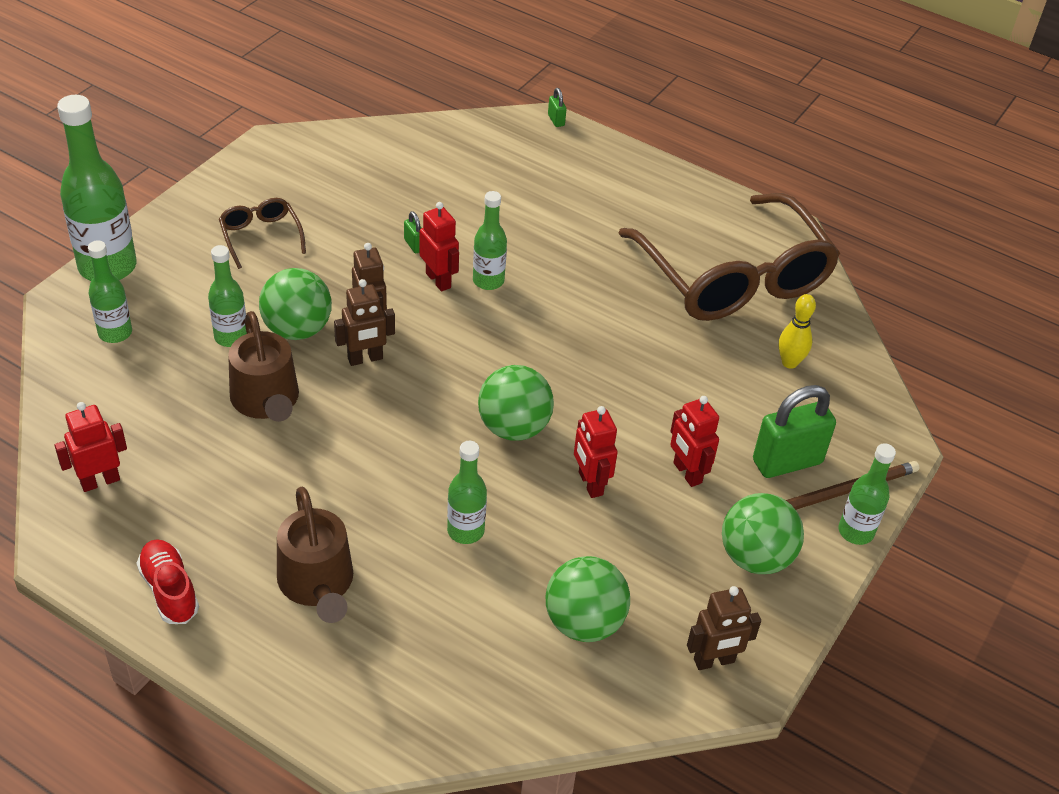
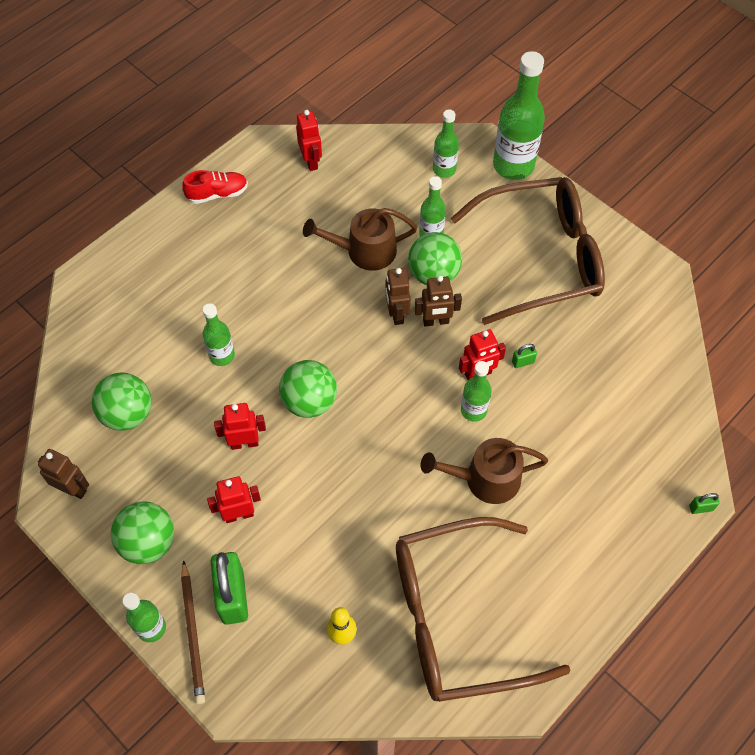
camera: 105 degrees right, 15 degrees up
brown glasses [219,198,306,269] -> brown glasses [451,177,605,325], size x2.39
brown watering can [277,487,353,623] -> brown watering can moved to [420,438,548,504]
brown robot [687,586,761,670] -> brown robot turned 120 degrees clockwise [38,449,89,499]

